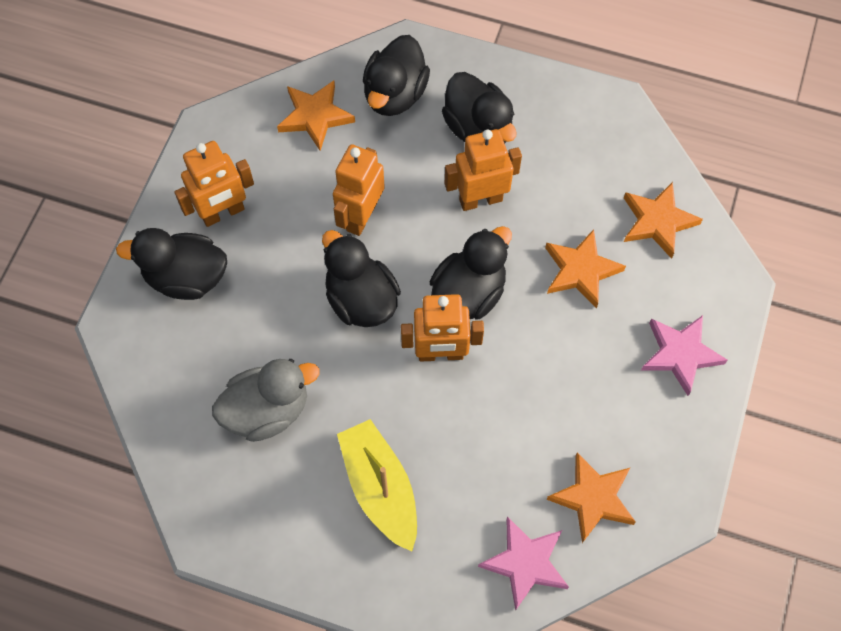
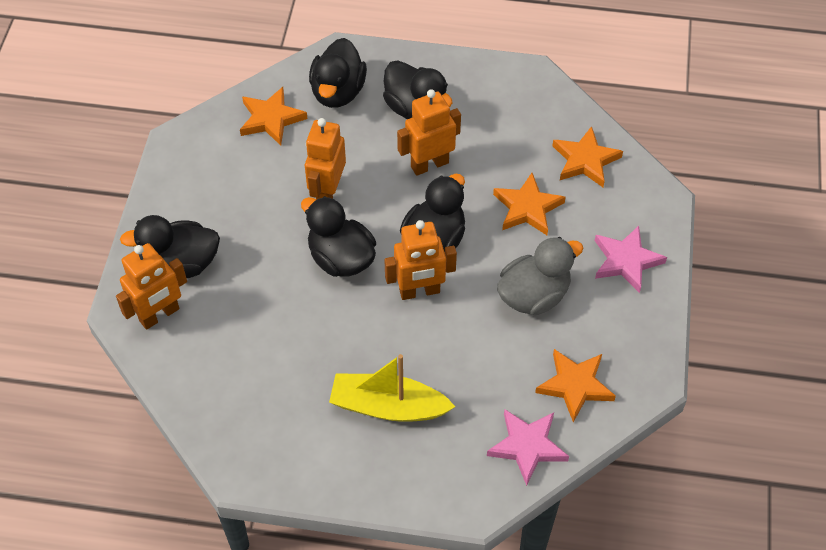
camera: 10 degrees left, 10 degrees down
orange robot [174,141,254,227] -> orange robot moved to [116,243,187,330]
grey duck [212,359,320,442] -> grey duck moved to [497,237,583,316]
yellow boat [337,419,417,551] -> yellow boat turned 45 degrees counterclockwise [329,354,455,422]

